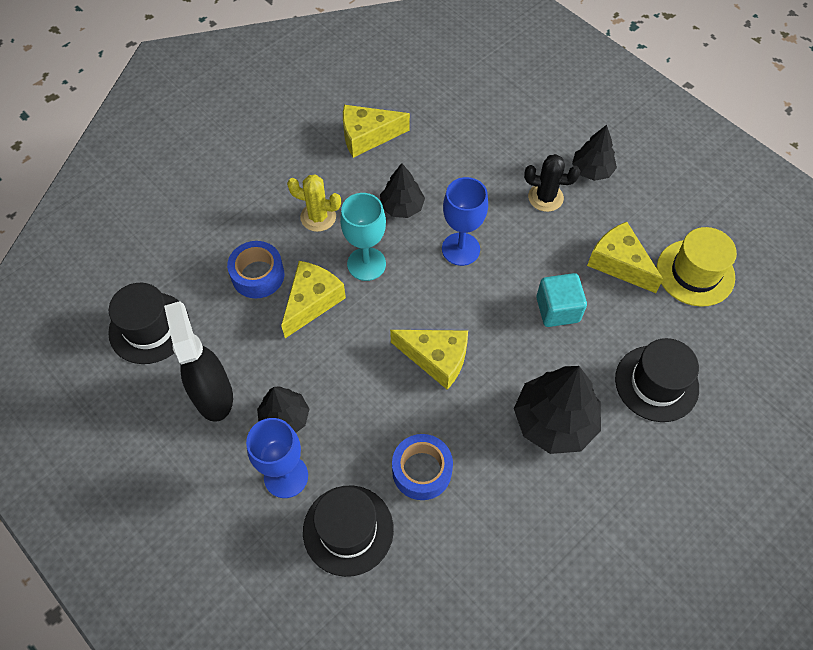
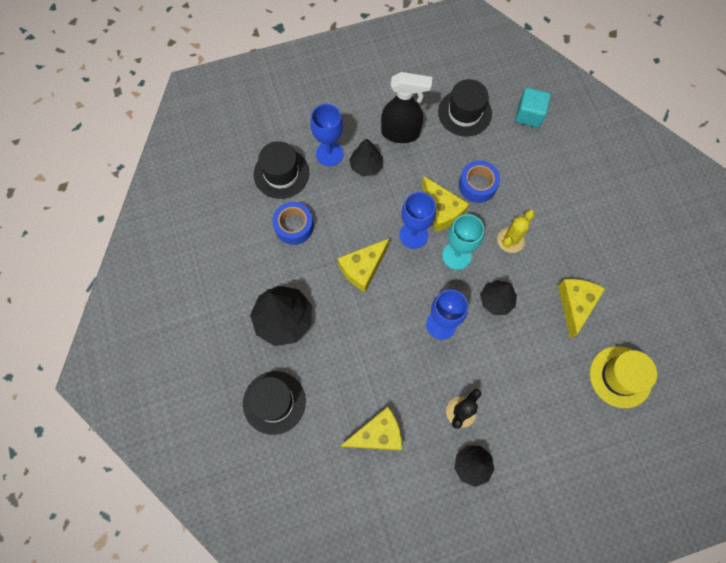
camera: 115 degrees right, 10 degrees up
turquoise cube [536,273,587,327] -> turquoise cube moved to [515,88,551,127]
yellow hat [657,227,737,307] -> yellow hat moved to [590,346,657,408]
none -> blue goblet [399,192,436,249]

